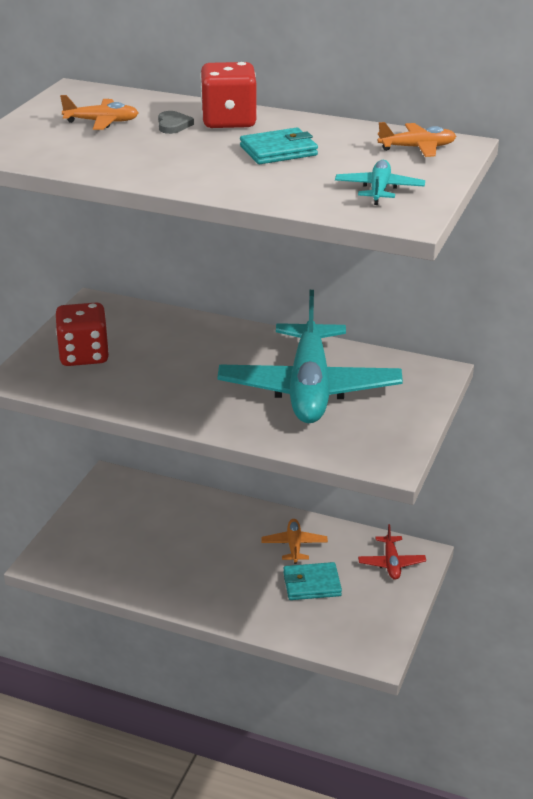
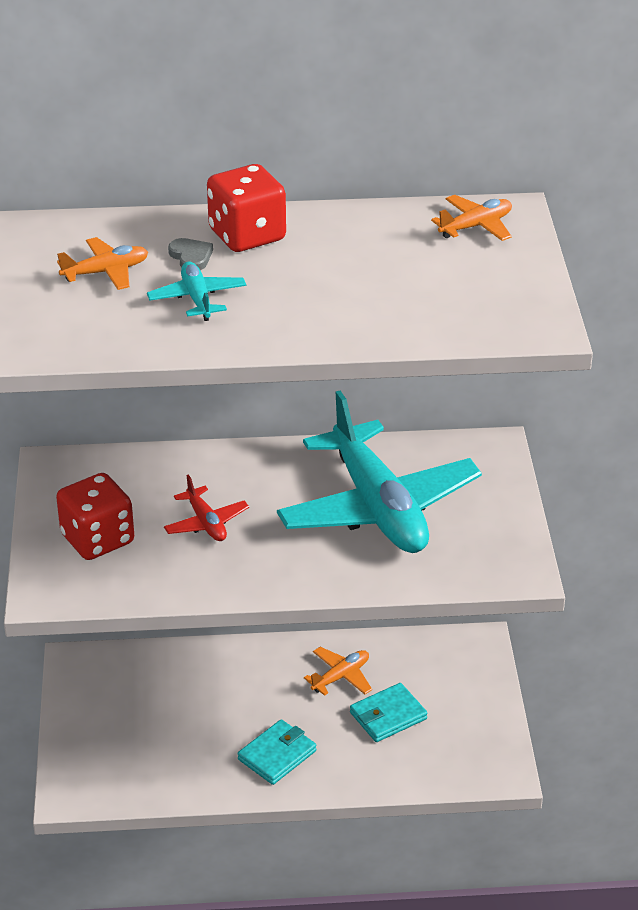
camera: 25 degrees left, 5 degrees up
turquoise wallet [240,128,318,164] -> turquoise wallet moved to [238,719,316,785]
orange plane [261,519,328,564] -> orange plane turned 75 degrees clockwise [304,647,372,696]
turquoise plane [335,160,425,205] -> turquoise plane moved to [147,262,246,321]
red plane [358,524,426,580] -> red plane moved to [164,474,249,541]

